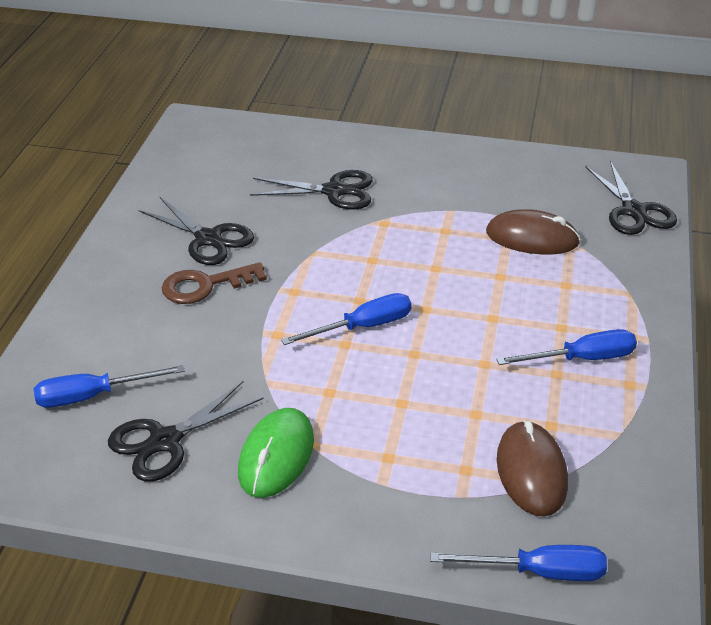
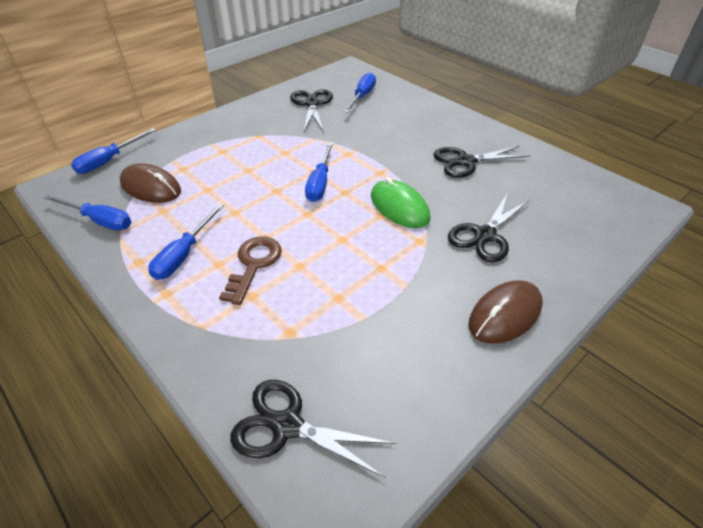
camera: 125 degrees right, 5 degrees up
brown key [162,262,267,304] -> brown key moved to [219,237,282,305]
green mouse [238,408,314,498] -> green mouse moved to [371,177,431,228]
brown mouse [486,209,581,255] -> brown mouse moved to [469,280,543,344]
none -> blue screwdriver [44,194,131,230]

